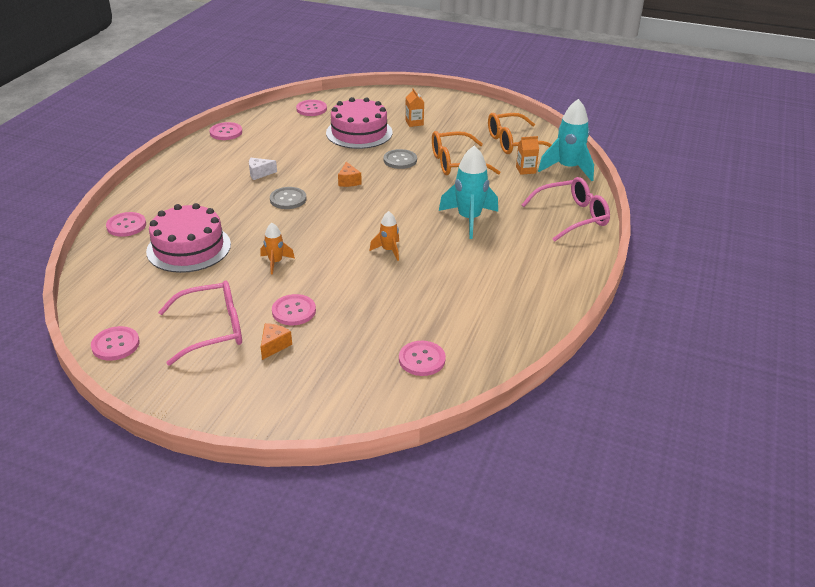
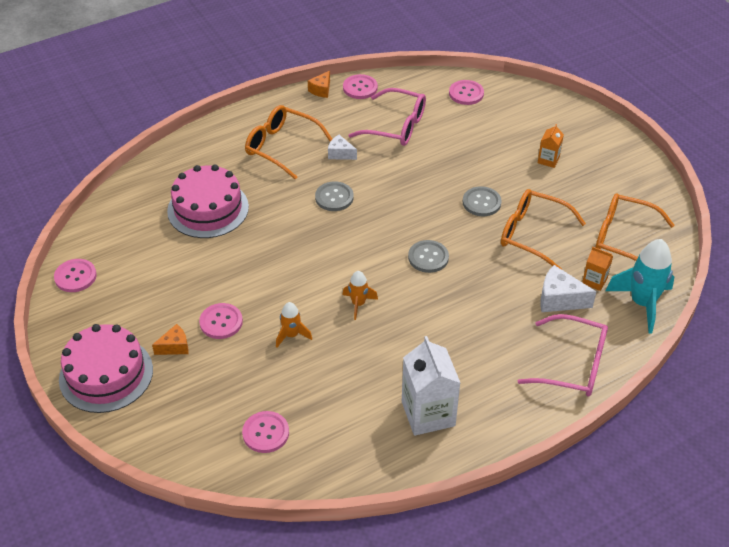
camera: 40 degrees right, 10 degrees up
pink button [106,212,146,237] -> none
pink glasses [158,280,242,366] -> pink glasses moved to [348,88,426,146]
orange rocket [261,223,295,275] -> orange rocket moved to [276,302,312,348]
pink cake [326,97,392,149] -> pink cake moved to [59,324,153,413]
orange cheese [338,162,362,187] -> orange cheese moved to [308,71,330,98]
turquoise rocket [439,145,498,239] -> none
none -> orange glasses [245,105,332,180]
none -> white carton [402,336,460,436]
none -> grey button [408,240,449,273]
none -> white cheese [540,265,596,312]

